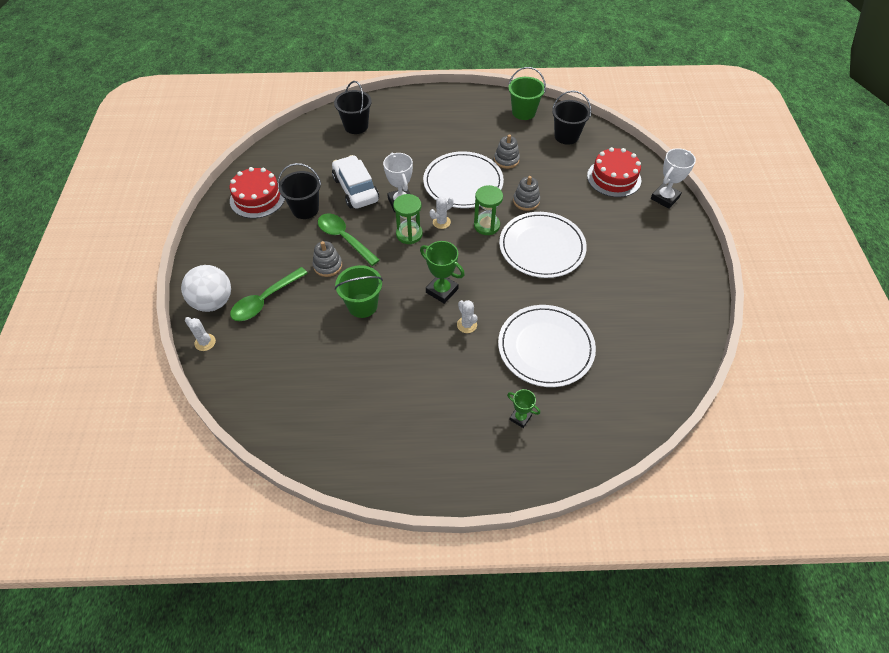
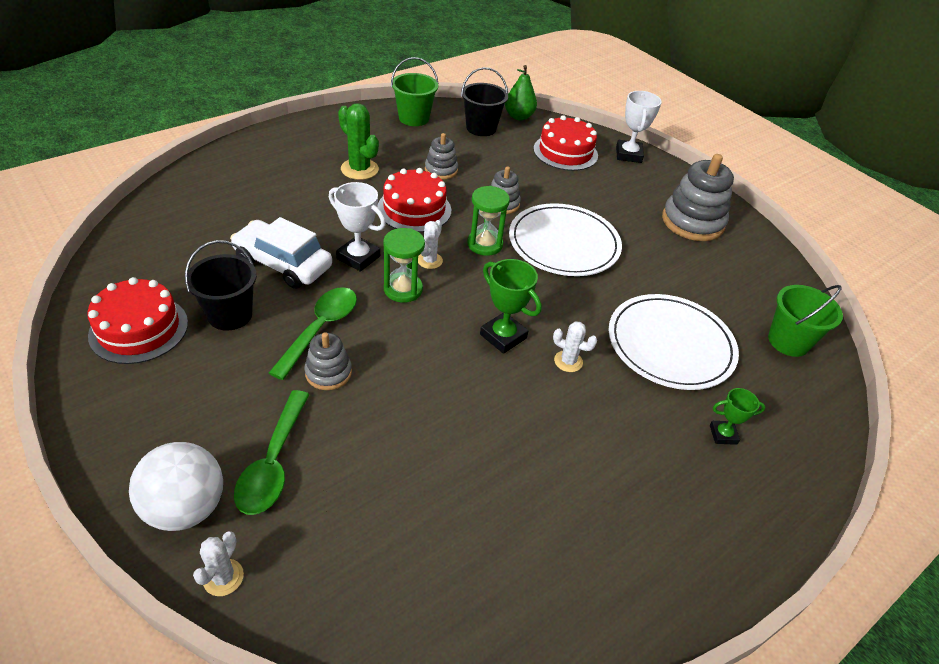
camera: 40 degrees left, 10 degrees down
white cactus [185,317,216,351] -> white cactus turned 75 degrees counterclockwise [193,531,244,596]
green spoon [318,213,380,266] -> green spoon turned 105 degrees clockwise [269,287,357,380]
black bucket [334,81,372,134] -> none
green bucket [335,265,383,318] -> green bucket moved to [768,285,843,357]
green trophy [420,241,465,304] -> green trophy turned 45 degrees clockwise [480,259,542,354]
white plate [423,151,504,208] -> red cake [377,168,451,232]
none -> green cactus [338,103,379,180]
none -> green pear [505,65,537,120]
none -> grey stacking toy [662,154,734,241]

